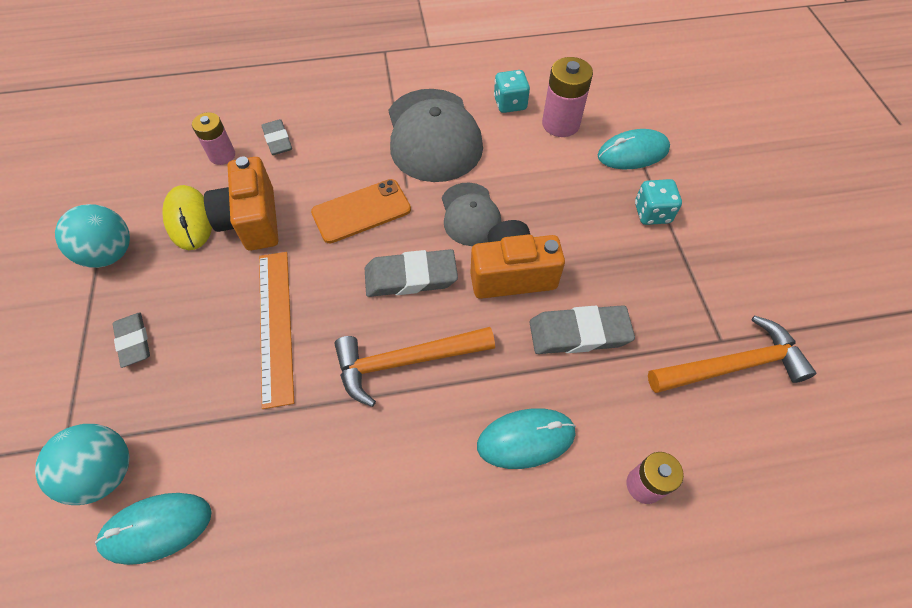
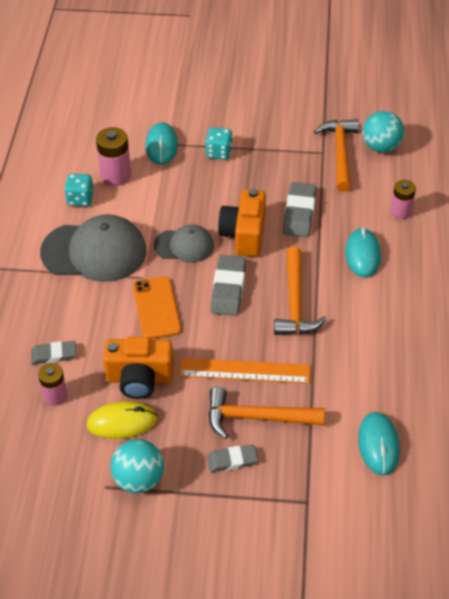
camera: 75 degrees left, 10 degrees down
turquoise ball [35,424,129,505] -> turquoise ball moved to [362,111,404,153]
none -> orange hammer [208,387,325,439]

